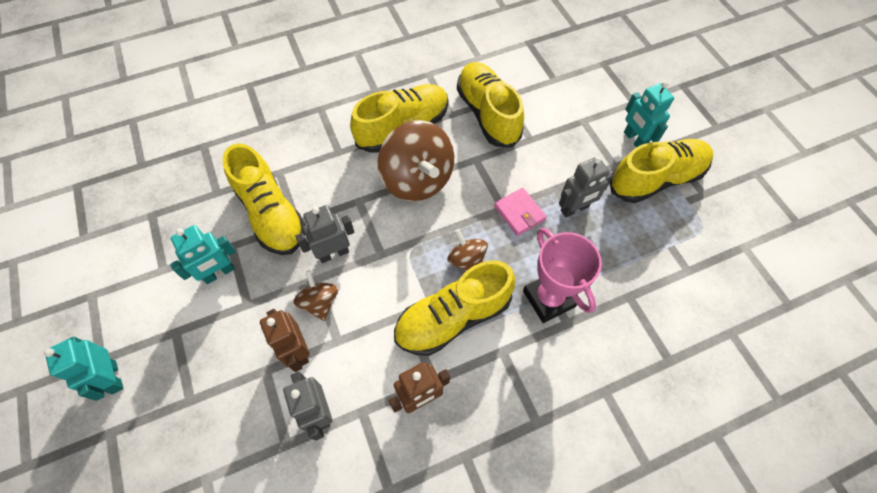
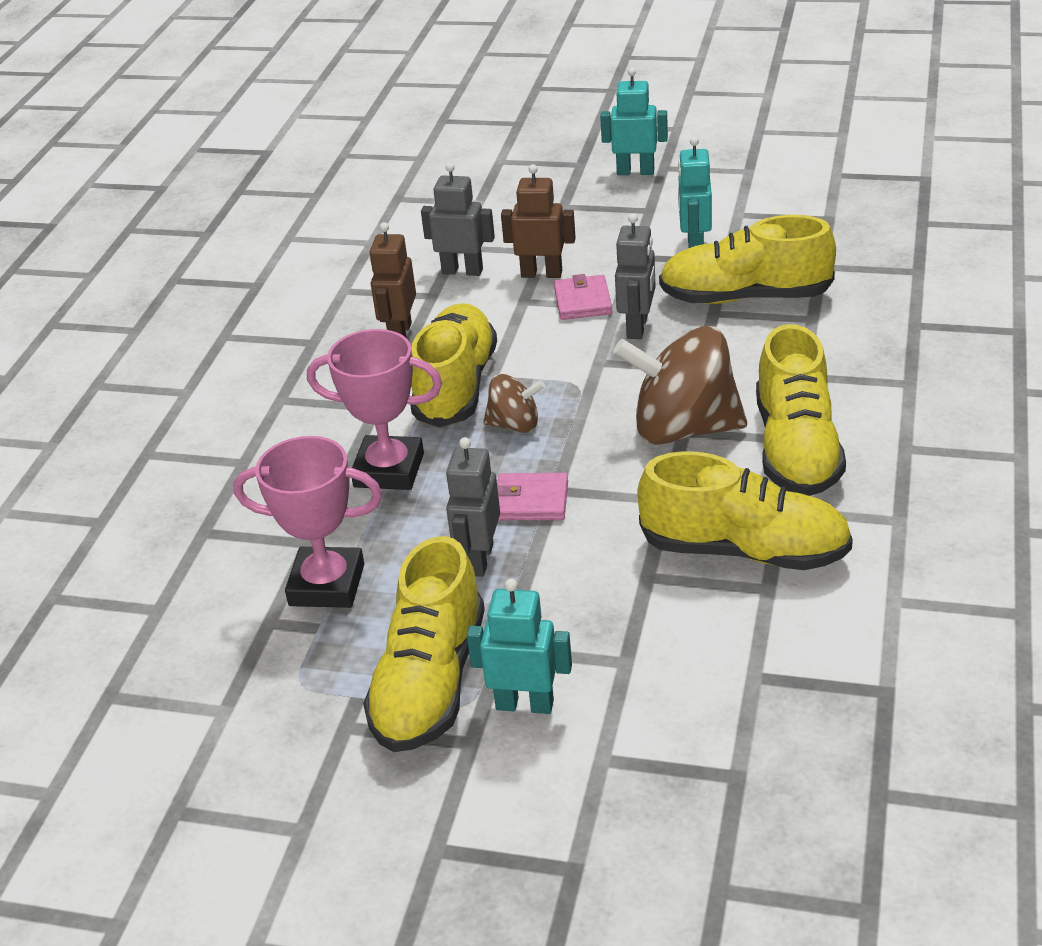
camera: 130 degrees right, 25 degrees down
brown spinning top [293,270,338,321] -> pink wallet [554,274,612,320]
none -> pink trophy [233,436,382,608]

